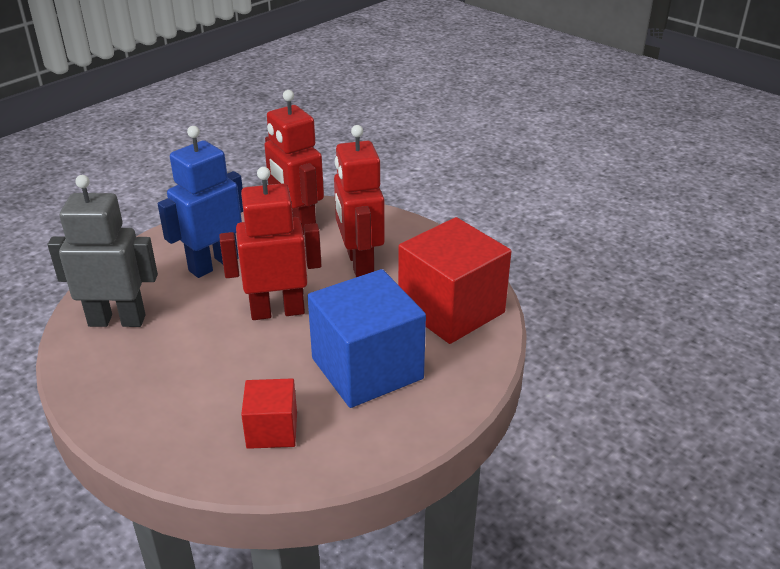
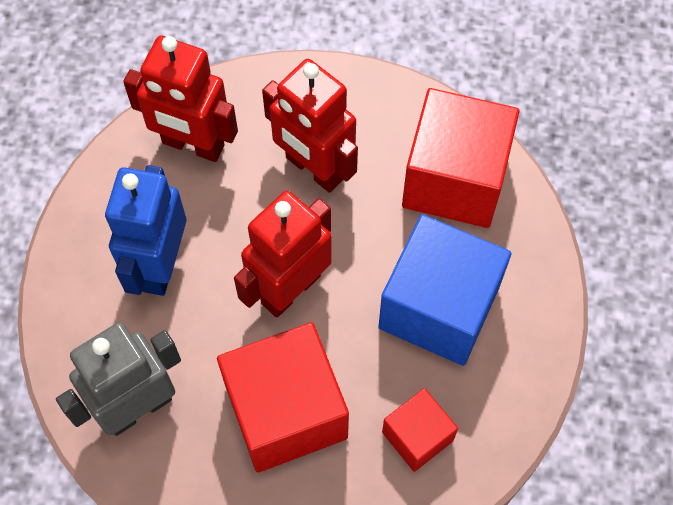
camera: 35 degrees left, 30 degrees up
none -> red cube [217,322,349,473]

